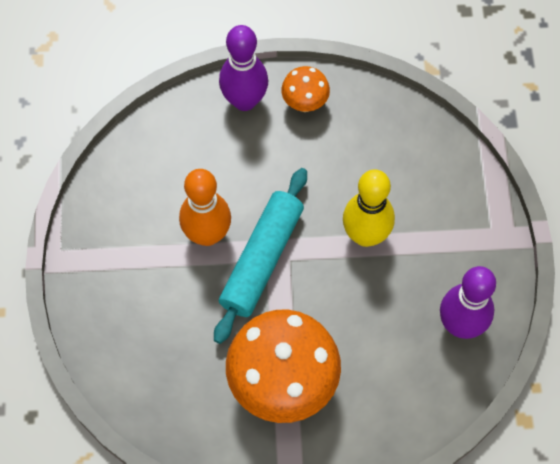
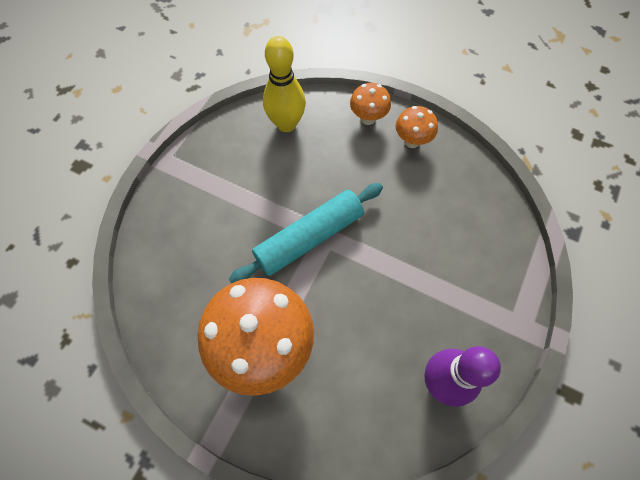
camera: 30 degrees right, 0 degrees up
orange bowling pin [179,169,231,246] -> none
purple bowling pin [219,25,268,111] -> orange mushroom [350,83,391,125]
yellow bowling pin [343,169,395,247] -> yellow bowling pin moved to [263,36,306,132]

